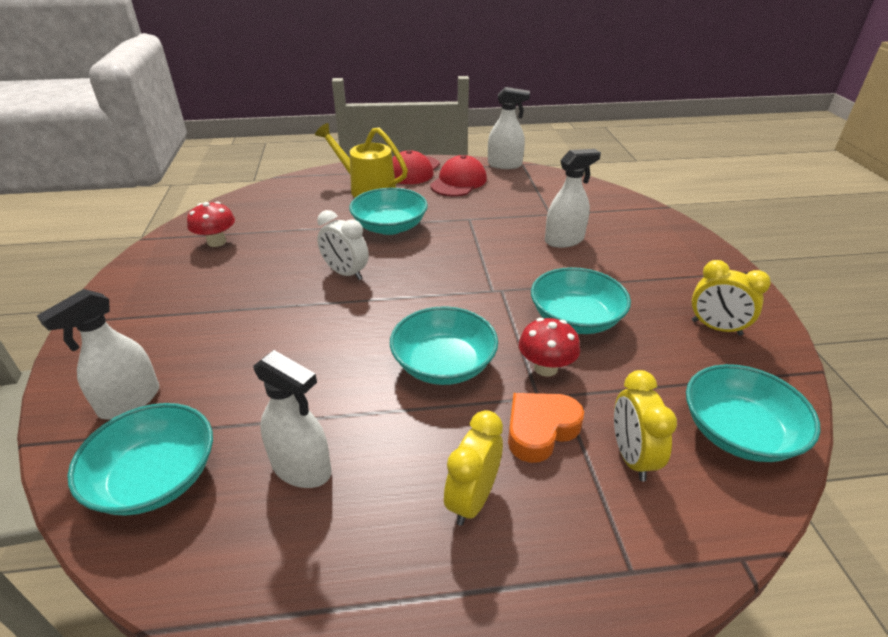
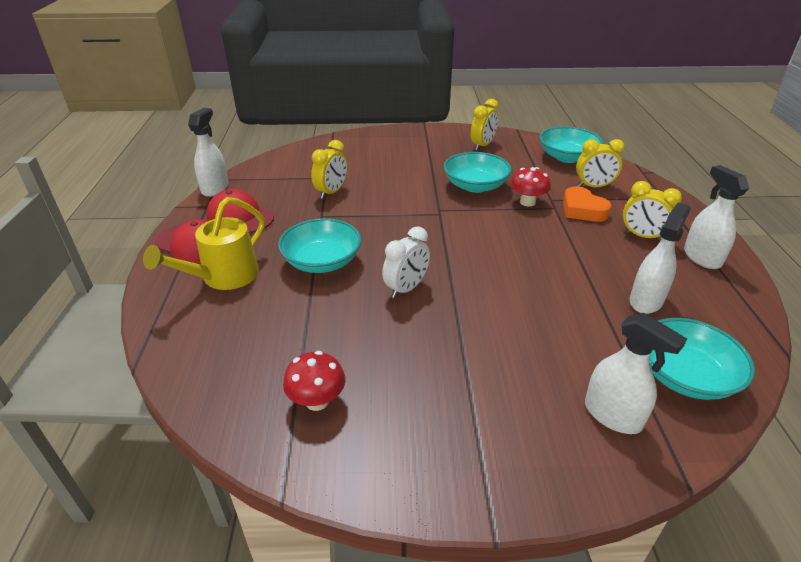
camera: 85 degrees left, 0 degrees up
turquoise bowl [390,306,498,385] -> none
white spray bottle [545,149,601,248] -> white spray bottle moved to [684,165,749,269]
none -> yellow clock [311,140,348,199]

